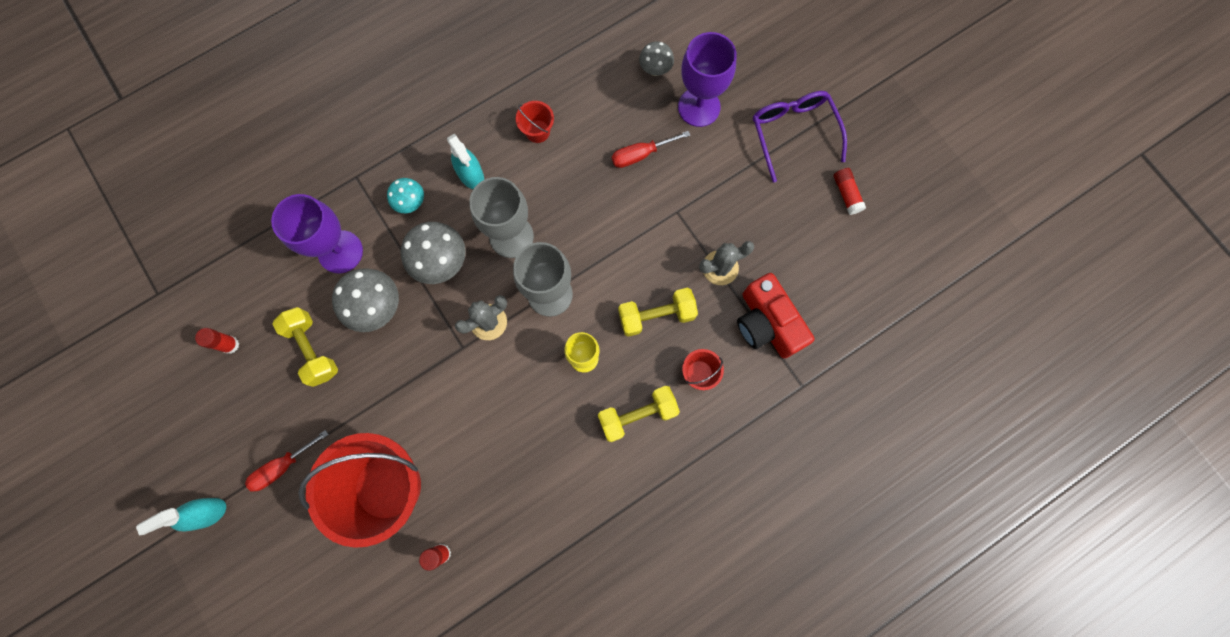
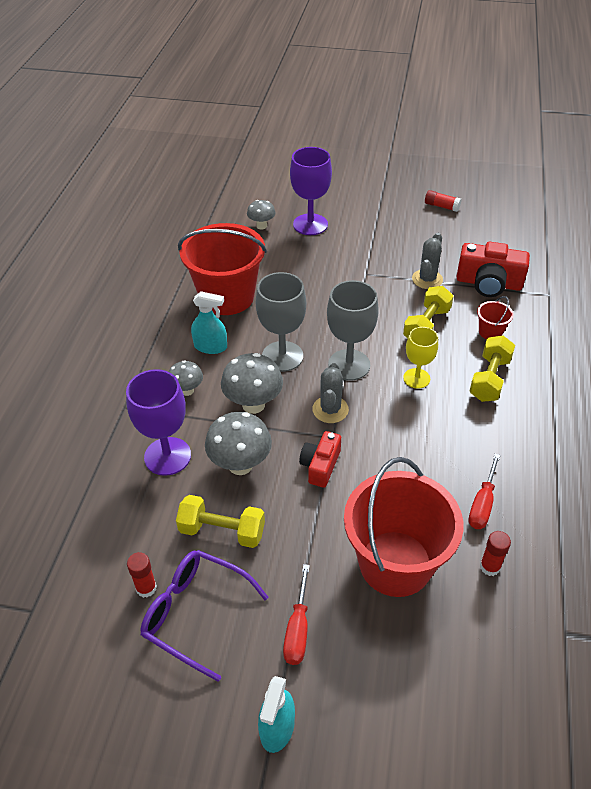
camera: 45 degrees left, 30 degrees down
turquoise mushroom [387,178,424,213] -> grey mushroom [169,361,203,396]
red bucket [516,101,554,143] -> red bucket [178,223,267,315], size x2.43
red screwdriver [612,131,690,168] -> red screwdriver moved to [468,454,500,529]
purple glasses [753,91,847,183] -> purple glasses moved to [140,550,269,682]
none -> red camera [299,431,341,488]

